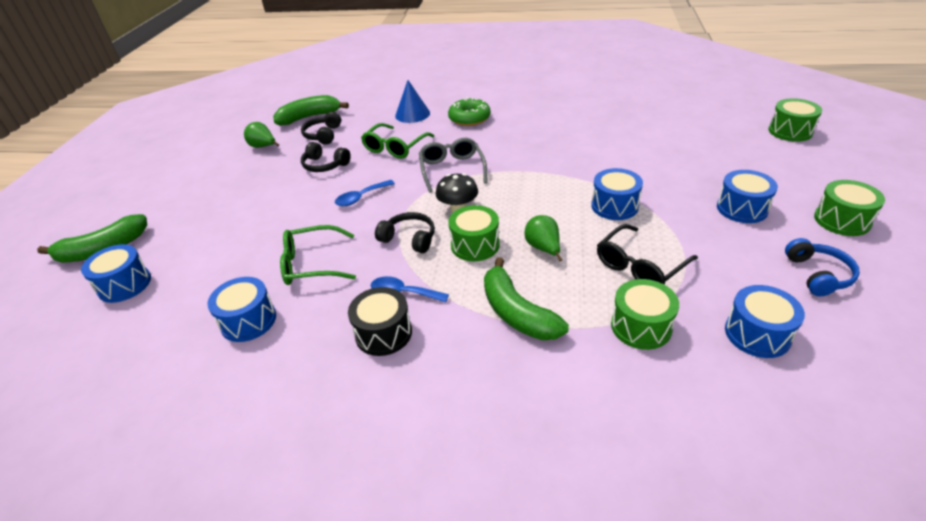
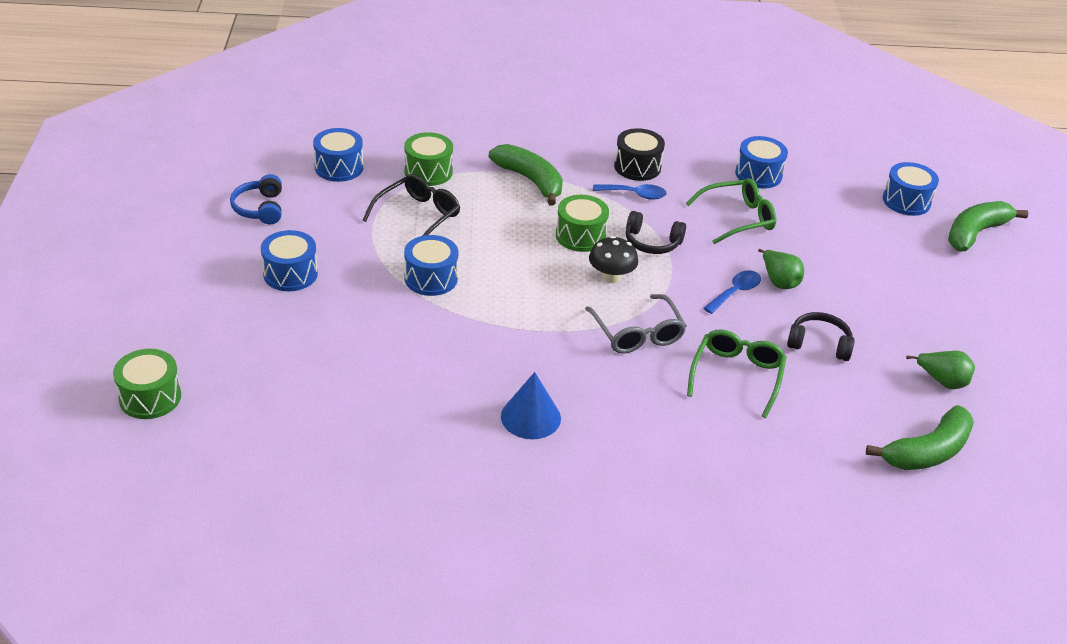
camera: 165 degrees right, 0 degrees up
black headphones [301,112,341,145] -> none
blue cone [395,80,430,123] -> blue cone moved to [501,372,561,439]
green donut [448,97,491,126] -> none
green pear [524,215,562,262] -> green pear moved to [758,249,804,289]
green drum [814,180,885,236] -> none

